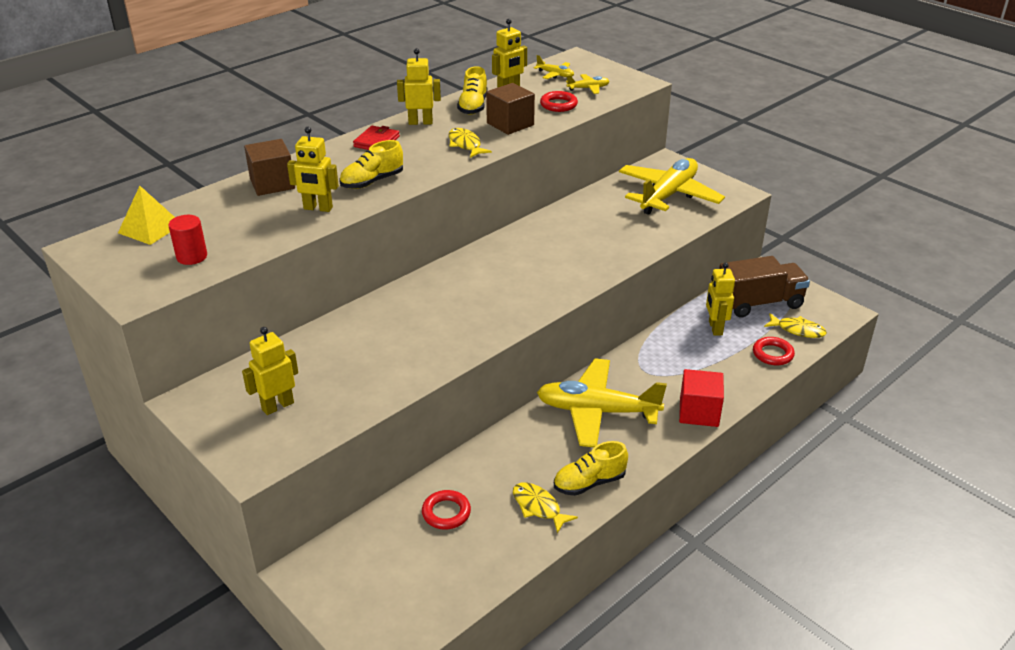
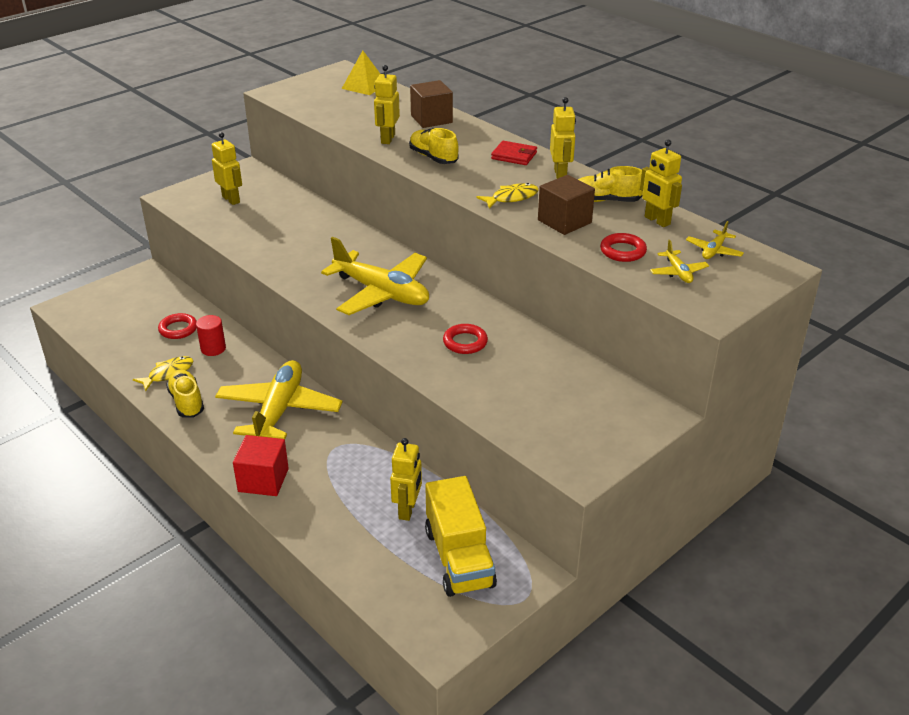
camera: 90 degrees right, 0 degrees up
red cylinder [168,215,207,265] -> red cylinder moved to [196,315,226,356]
yellow plane [619,158,725,215] -> yellow plane moved to [321,237,429,315]
yellow robot [706,262,735,336] -> yellow robot turned 105 degrees clockwise [390,438,422,521]
brown truck [719,256,810,318] -> yellow truck [425,476,497,597]
red ring [753,337,795,365] -> red ring moved to [443,324,488,354]
yellow fish [764,313,827,338] -> none

